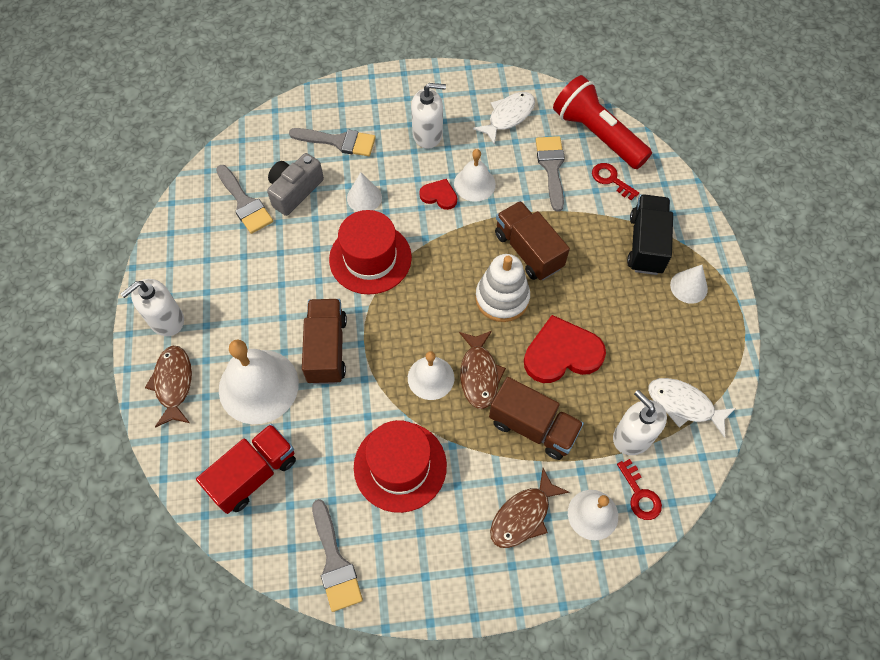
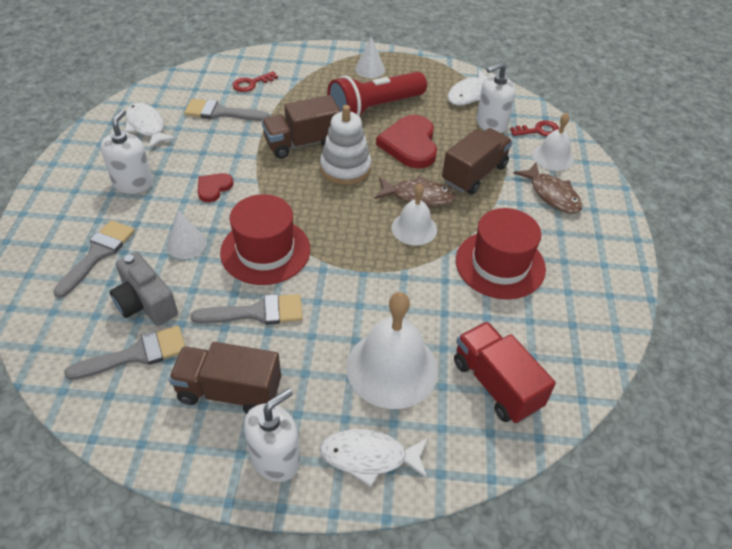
camera: 80 degrees left, 15 degrees down
white soap dispenser [121,279,184,336] -> white soap dispenser turned 105 degrees counterclockwise [244,388,300,482]
brown fish [145,346,192,428] -> white fish [320,429,428,487]
brown truck [302,299,347,384] -> brown truck moved to [169,342,281,414]
grey brush [312,499,363,612] -> grey brush moved to [191,294,303,325]
white bell [454,149,496,202] -> none
red flashlight [553,75,652,169] -> red flashlight moved to [327,72,427,117]
black truck [627,194,673,275] -> none

